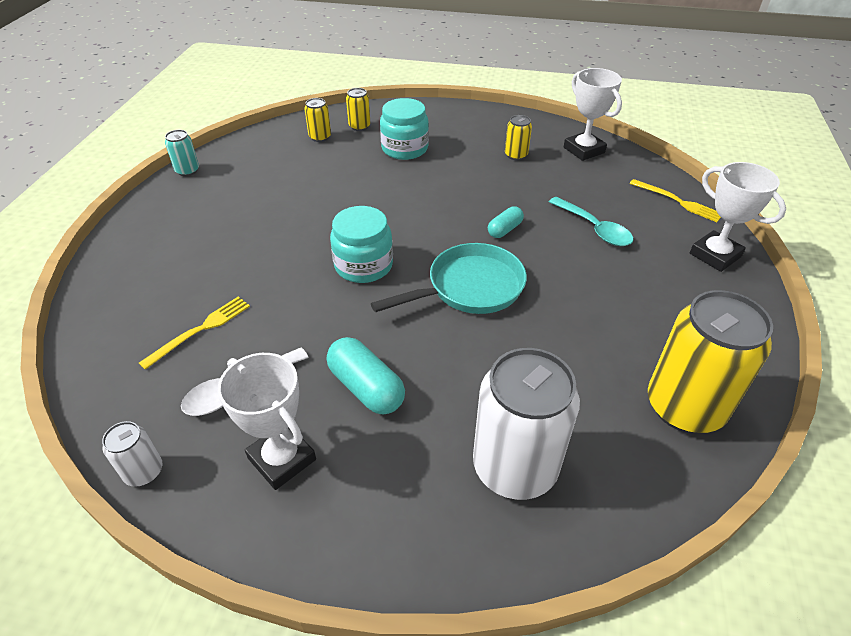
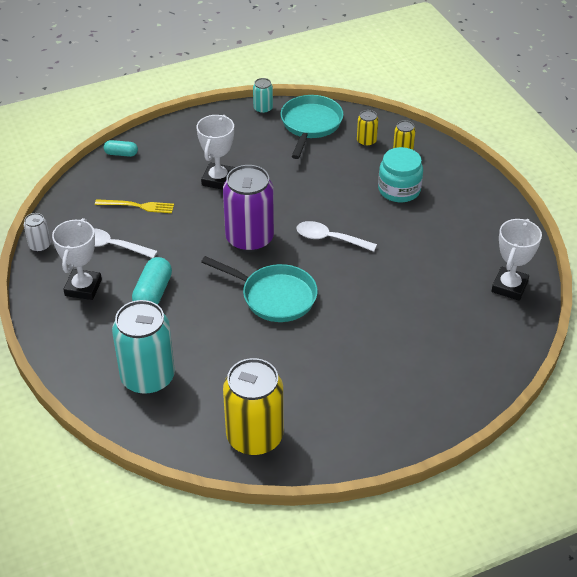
camera: 55 degrees right, 0 degrees up
turquoise jar [330,206,393,283] -> purple can [223,165,274,252]
white can [473,348,580,500] -> turquoise can [112,300,175,395]
turquoise capsule [488,206,524,238] -> turquoise capsule moved to [104,140,138,157]
yellow can [505,115,532,160] -> none
turquoise spoon [549,197,633,246] -> none
yellow fork [629,179,721,222] -> none
white trophy [690,162,786,272] -> white trophy moved to [197,115,235,190]
none -> turquoise pan [281,95,344,159]
none -> white spoon [296,221,377,252]

